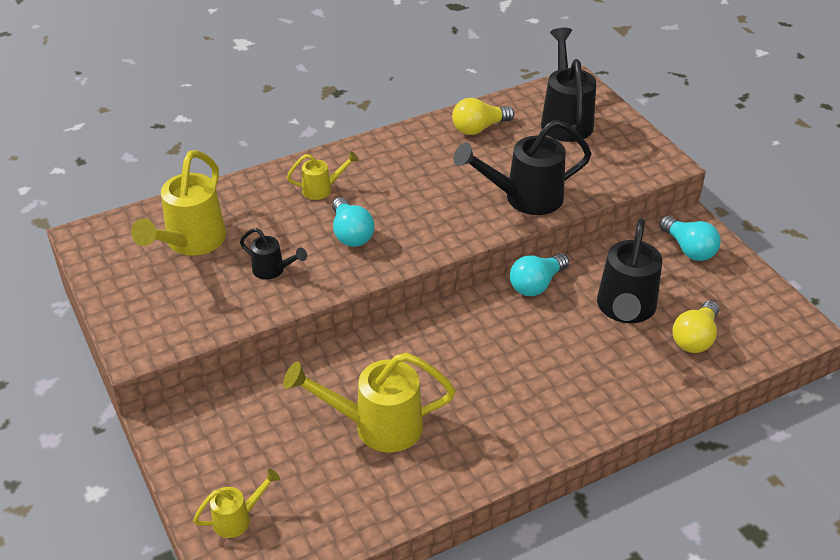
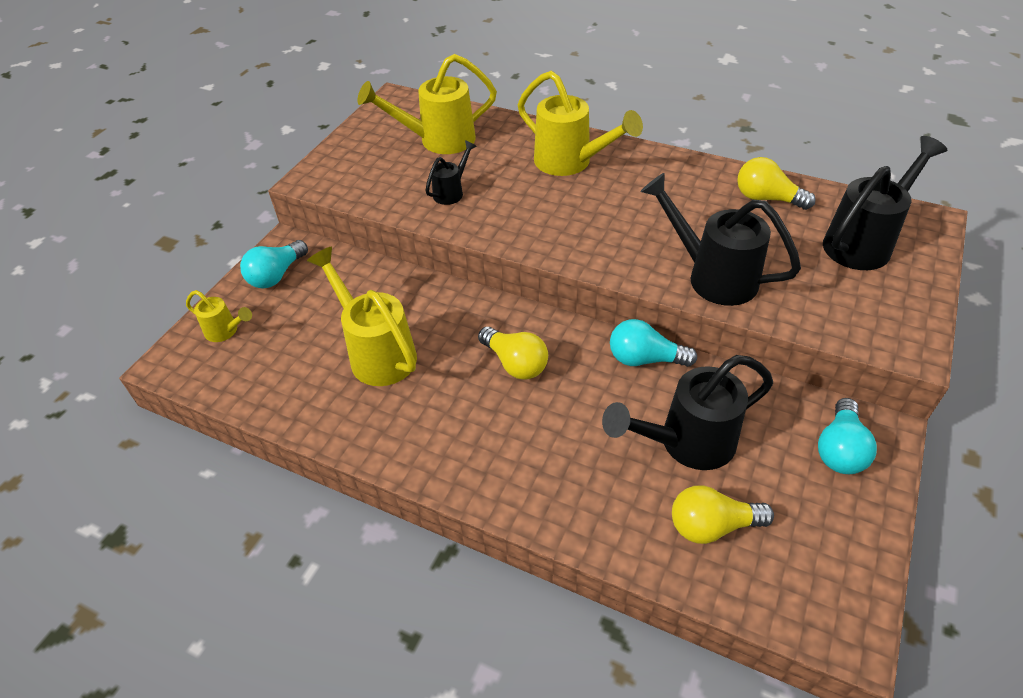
camera: 55 degrees right, 5 degrees up
black watering can [240,228,307,280] -> black watering can turned 135 degrees counterclockwise [425,140,477,205]
yellow watering can [287,151,359,200] -> yellow watering can [518,71,643,176], size x1.94
turquoise light bulb [332,197,374,247] -> turquoise light bulb moved to [240,240,308,288]
none -> yellow light bulb [478,327,548,380]

